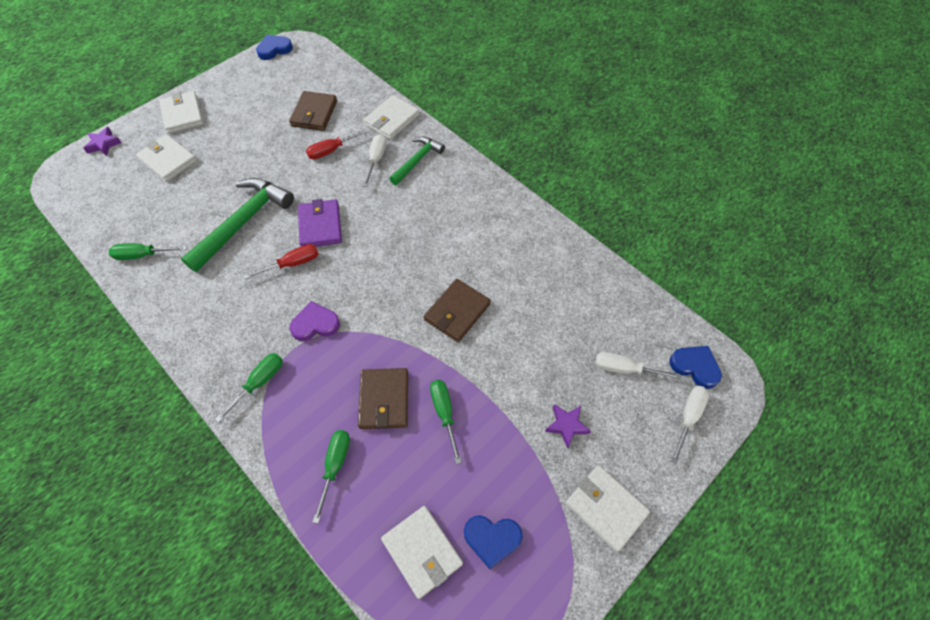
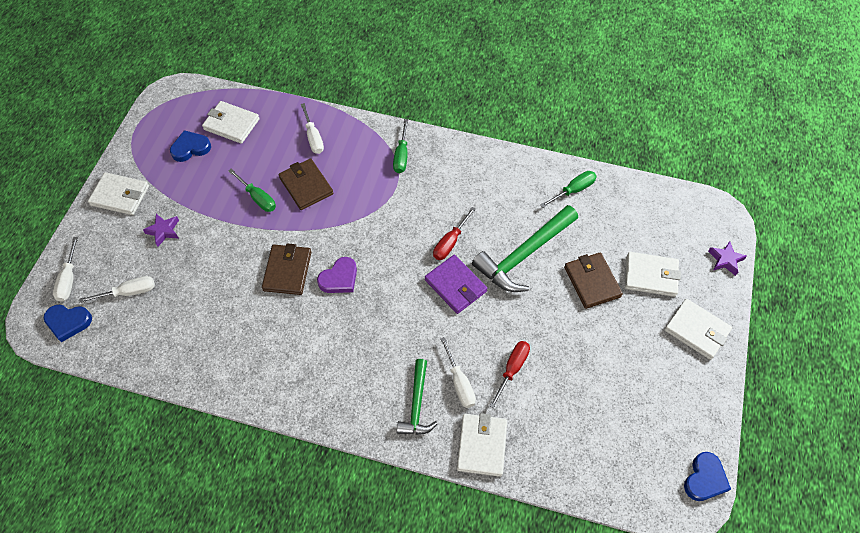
camera: 150 degrees right, 0 degrees up
green hammer [181,178,294,272] -> green hammer turned 45 degrees clockwise [472,205,578,292]
brown wallet [289,91,337,131] -> brown wallet moved to [564,253,623,309]
purple heart [289,301,340,341] -> purple heart moved to [317,257,357,293]
green screwdriver [313,430,350,524] -> white screwdriver [301,103,324,154]

